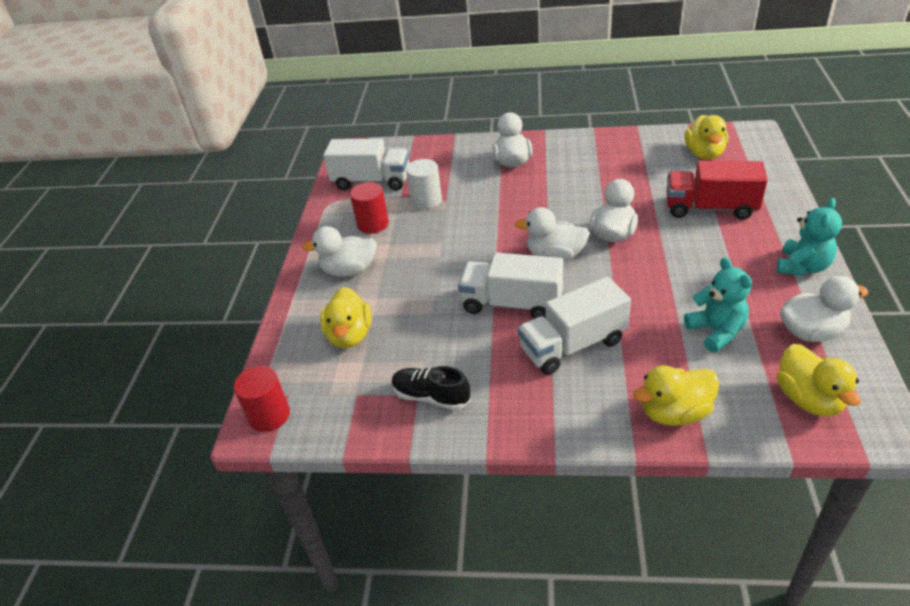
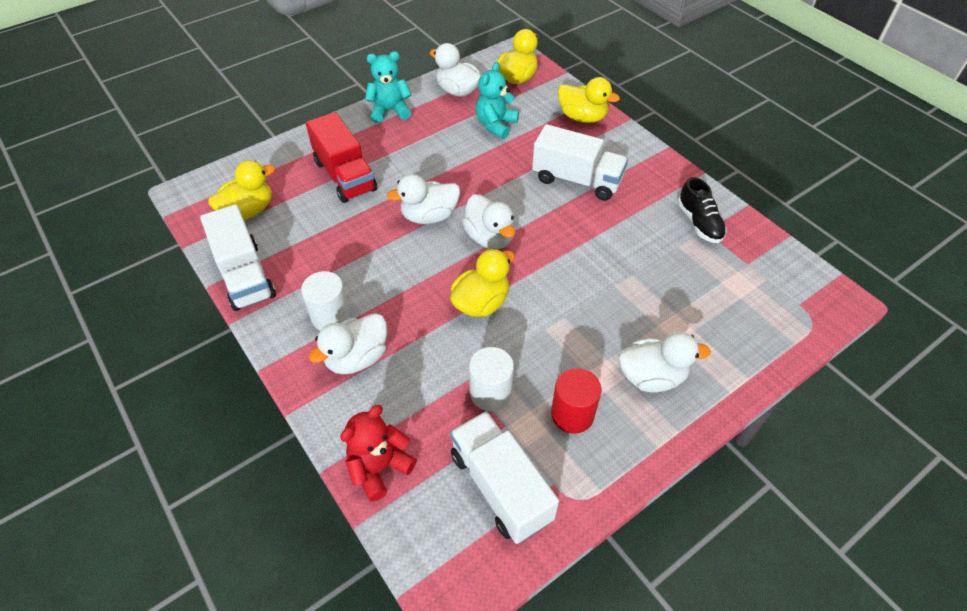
camera: 135 degrees left, 10 degrees up
red cylinder [234,366,290,432] -> none
white duck [302,226,377,277] -> white duck turned 45 degrees counterclockwise [618,332,711,393]
yellow duck [320,287,371,348] -> yellow duck moved to [450,249,515,317]
white truck [458,253,563,319] -> white truck moved to [200,204,276,311]
none -> white cylinder [301,271,350,331]
none -> red teddy bear [340,405,417,502]

